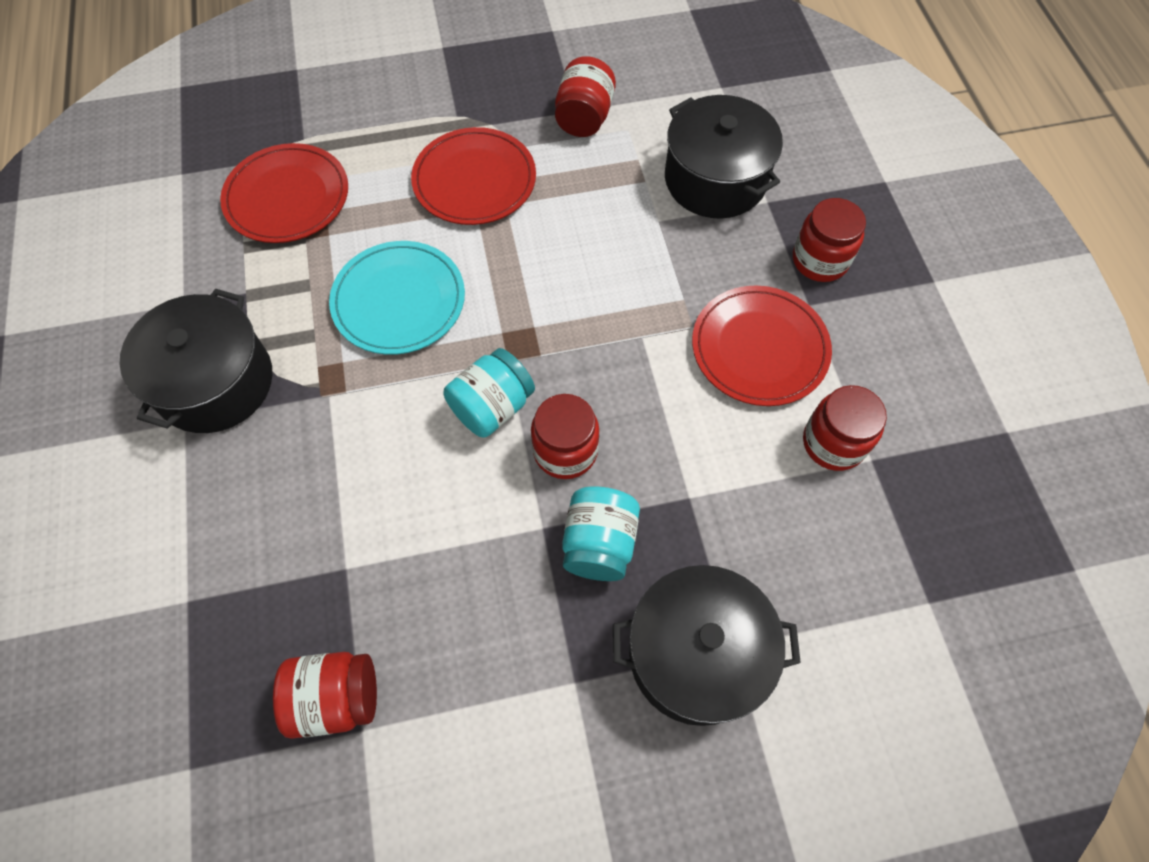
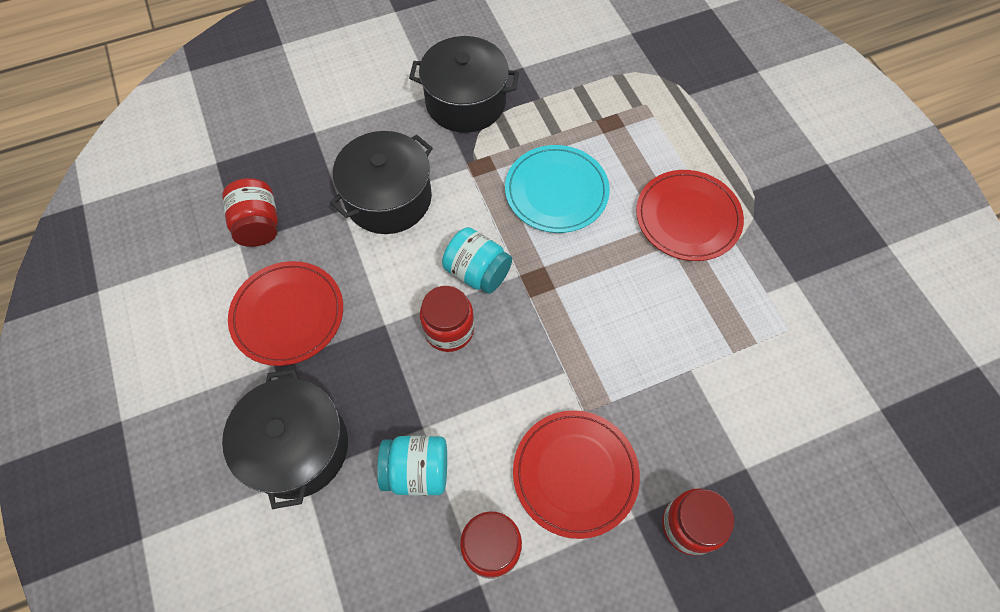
camera: 80 degrees right, 0 degrees up
red plate [220,143,348,243] -> red plate moved to [228,261,343,366]
red jar [555,56,616,137] -> none
turquoise jar [562,486,640,581] -> turquoise jar moved to [377,436,447,496]
black pot [665,95,783,219] -> black pot moved to [330,131,433,234]

